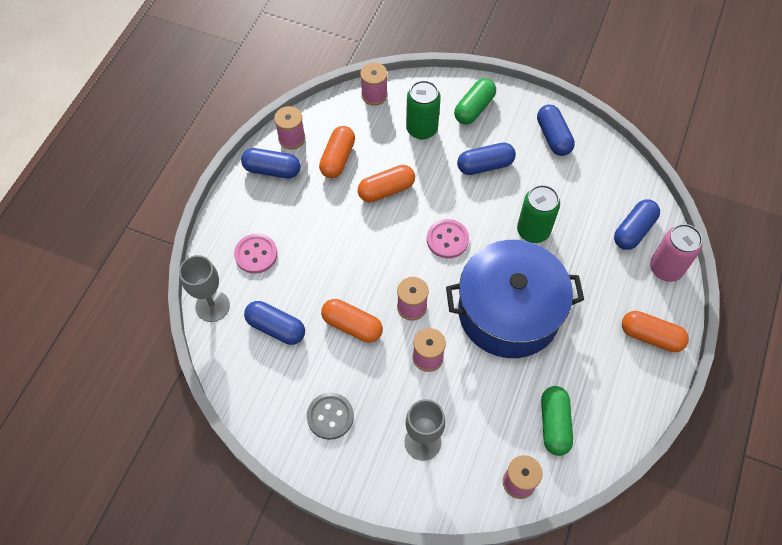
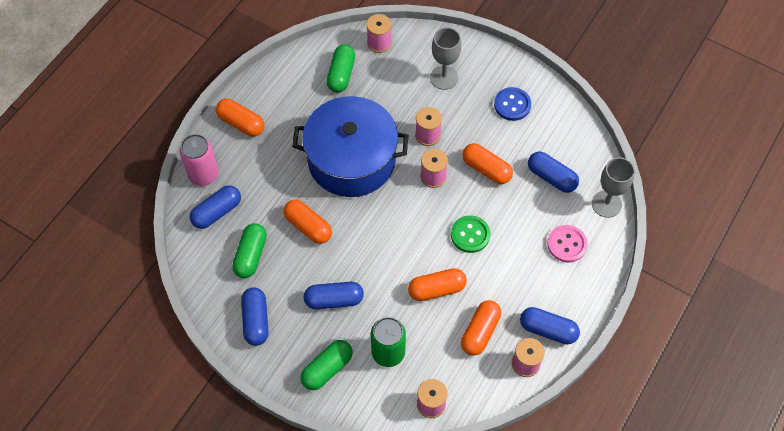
camera: 170 degrees left, 0 degrees up
grey button [307,393,354,440] -> blue button [494,87,531,121]
pink button [427,219,469,258] -> none
green can [517,185,560,243] -> orange capsule [283,200,332,244]
none -> green capsule [232,223,267,278]
none -> green button [451,215,490,253]

